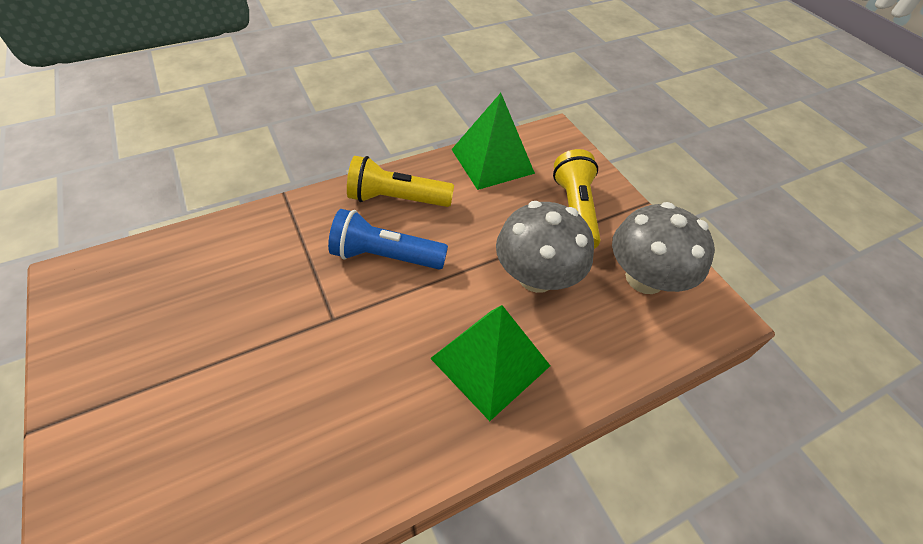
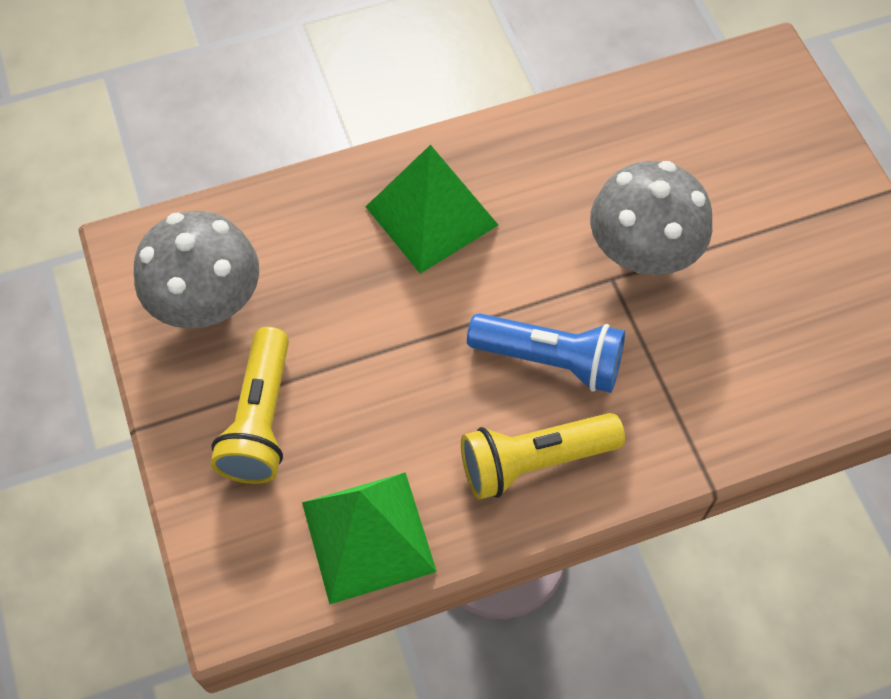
camera: 170 degrees left, 10 degrees up
yellow flashlight [347,156,454,207] -> yellow flashlight turned 150 degrees clockwise [461,413,625,499]
grey mushroom [496,201,594,293] -> grey mushroom moved to [590,161,712,275]

